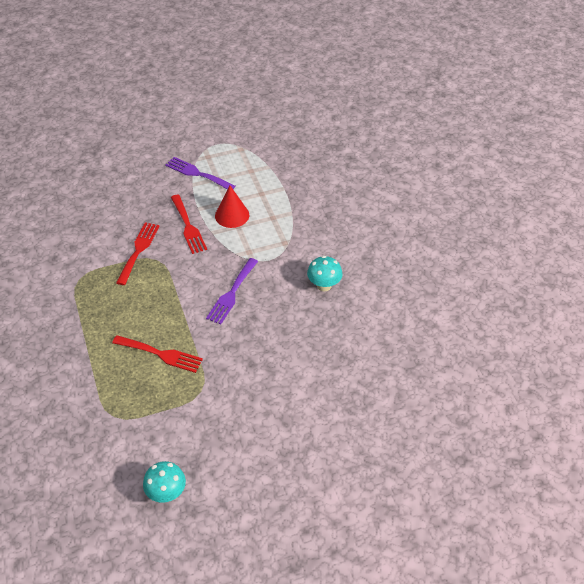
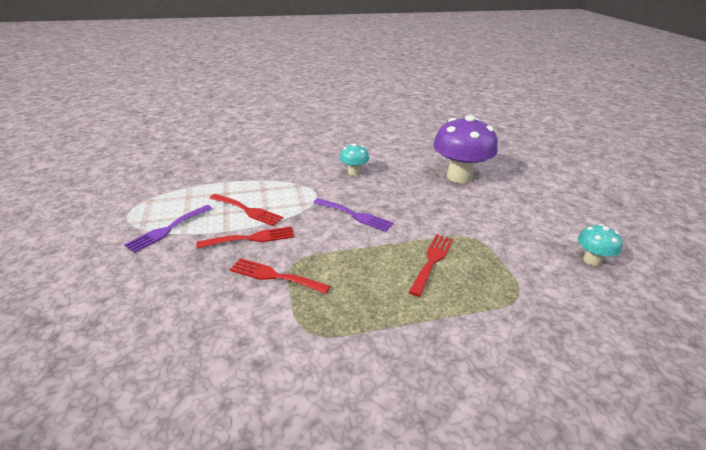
camera: 85 degrees left, 15 degrees down
red cone [215,186,249,228] -> red fork [210,194,283,226]
none -> purple mushroom [433,115,498,183]

